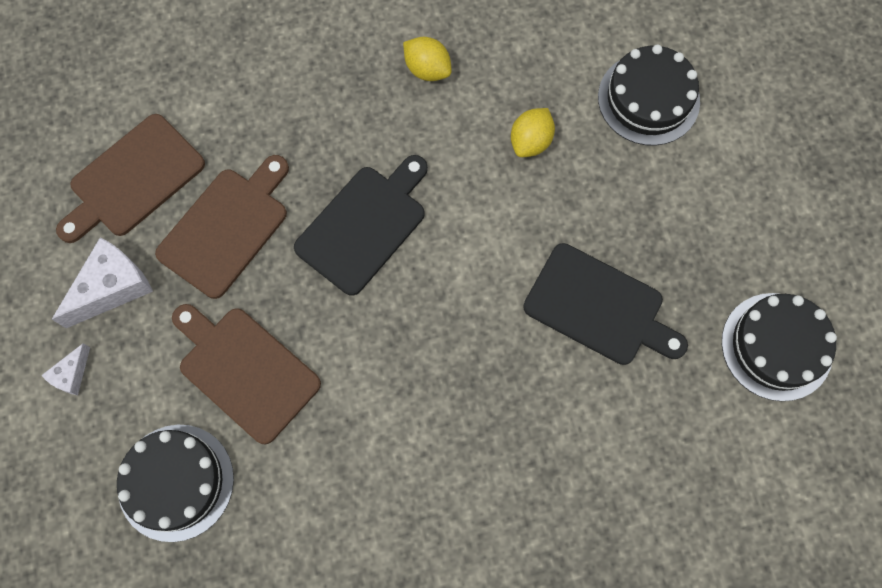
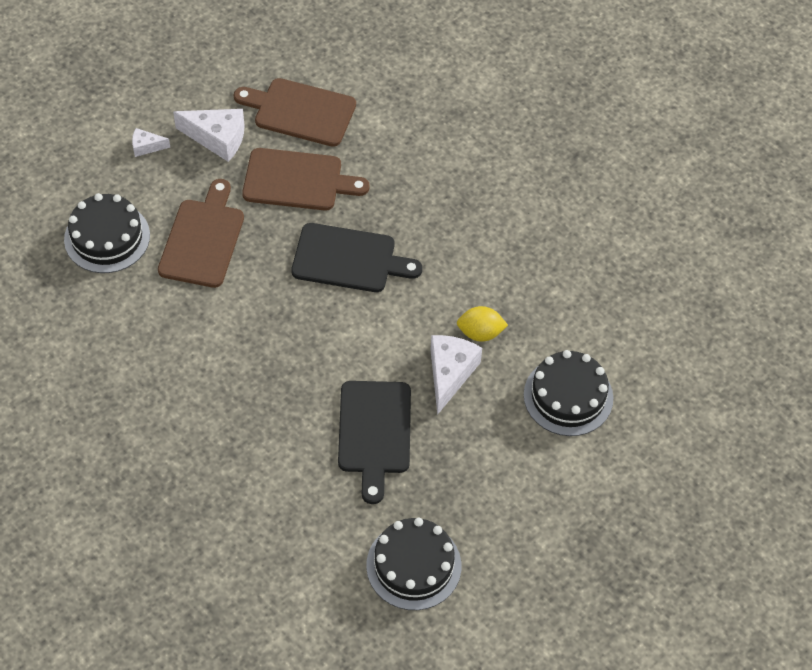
camera: 60 degrees right, 15 degrees down
yellow lemon [403,37,452,81] -> none
none -> white cheese [431,335,482,415]

